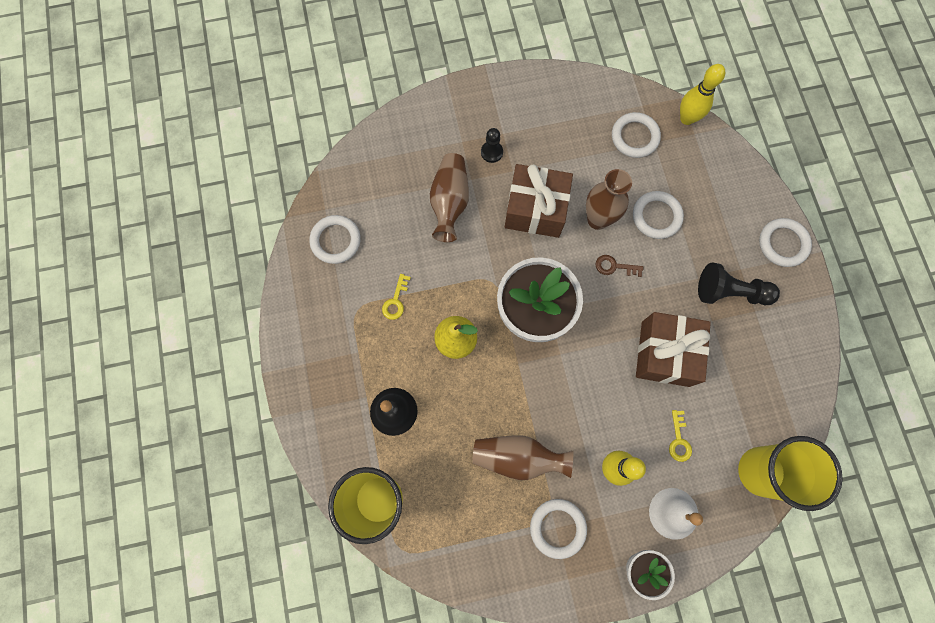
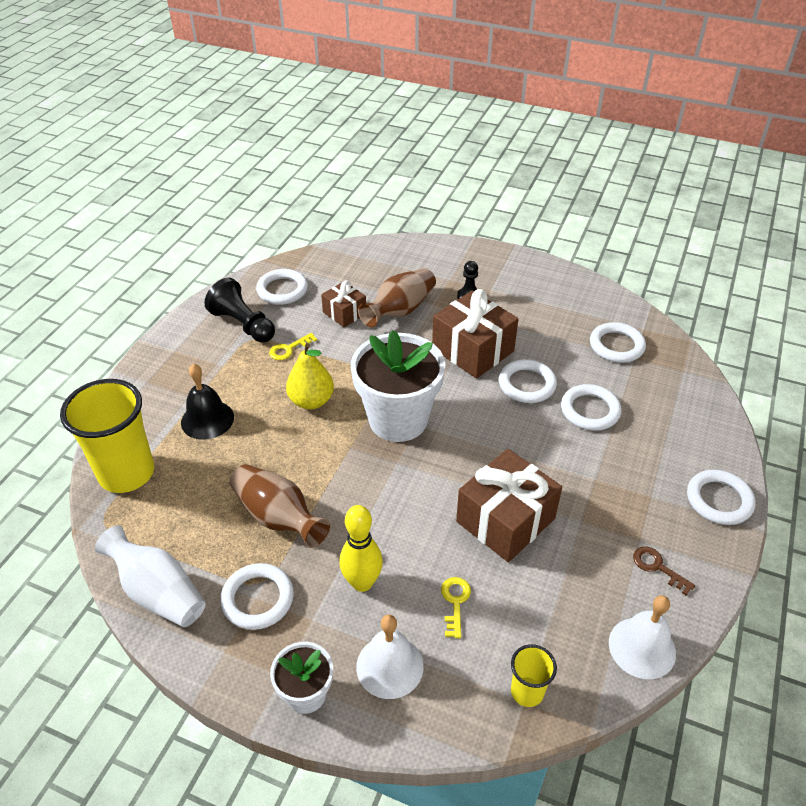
camera: 35 degrees right, 30 degrees down
brown vase [586,169,632,230] -> white ring [499,359,557,403]
brown key [596,255,643,277] -> brown key moved to [633,547,695,595]
yellow key [669,410,692,462] -> yellow key turned 150 degrees clockwise [441,577,471,638]
yellow bowling pin [680,64,725,125] -> none
black pawn [698,262,780,305] -> black pawn moved to [204,277,275,342]
yellow cup [738,436,843,511] -> yellow cup [511,644,557,707], size x0.48
none -> white vase [95,525,206,627]
none -> brown gift [321,280,366,327]
none -> white bell [609,595,676,679]

